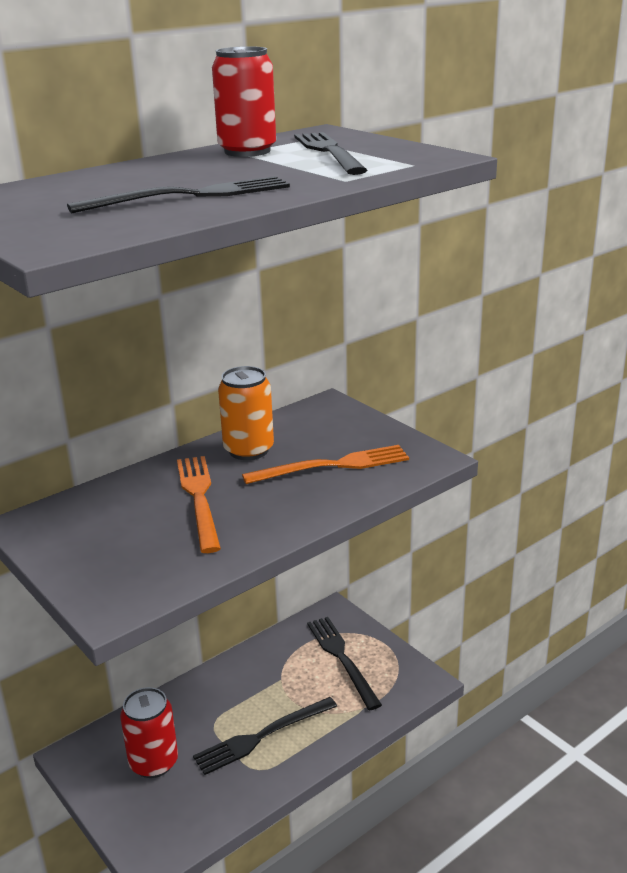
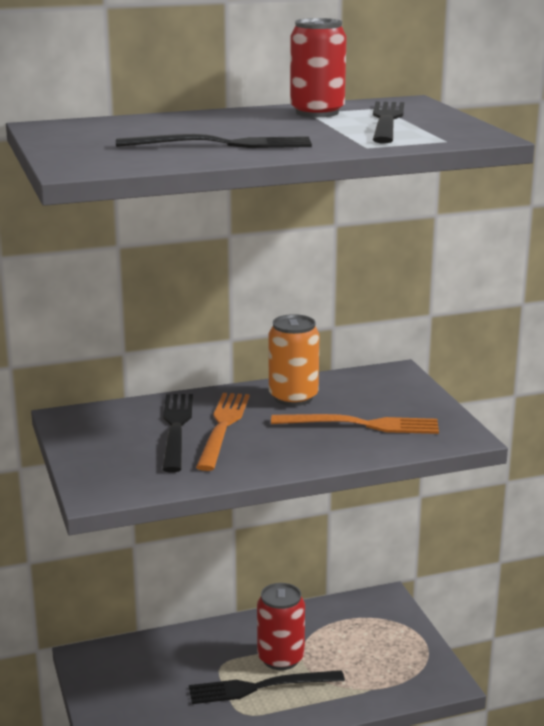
camera: 20 degrees right, 5 degrees down
red can [120,687,178,778] -> red can moved to [257,583,305,670]
black fork [307,617,382,710] -> black fork moved to [162,394,193,472]

